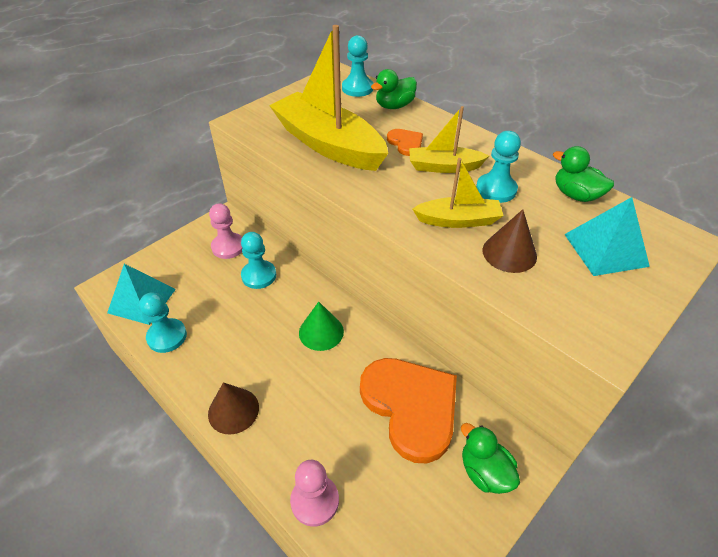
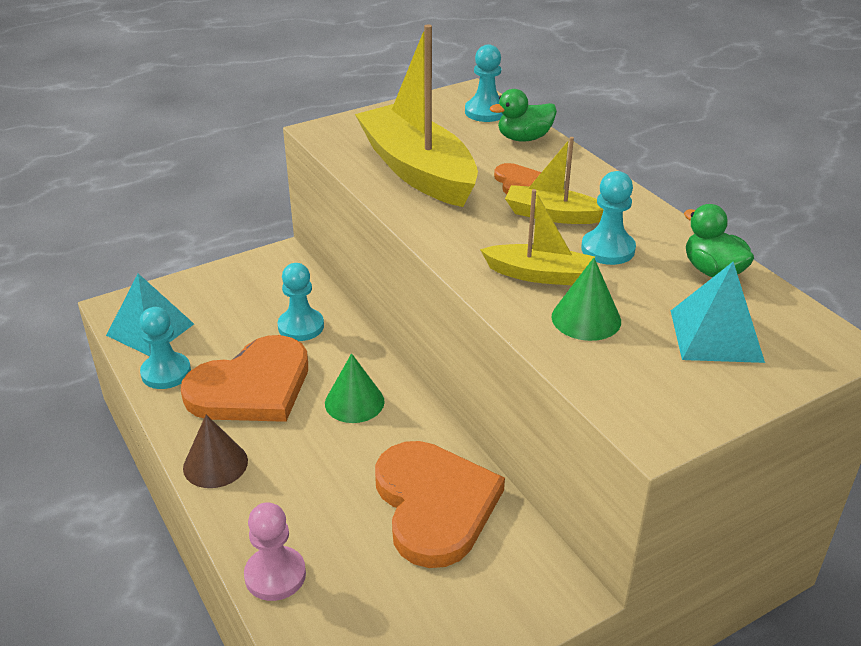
camera: 15 degrees right, 10 degrees down
pink pawn [209,203,242,259] -> none
green duck [461,423,520,494] -> none
brown cone [483,209,537,273] -> green cone [551,258,621,341]
none -> orange heart [181,335,308,422]

